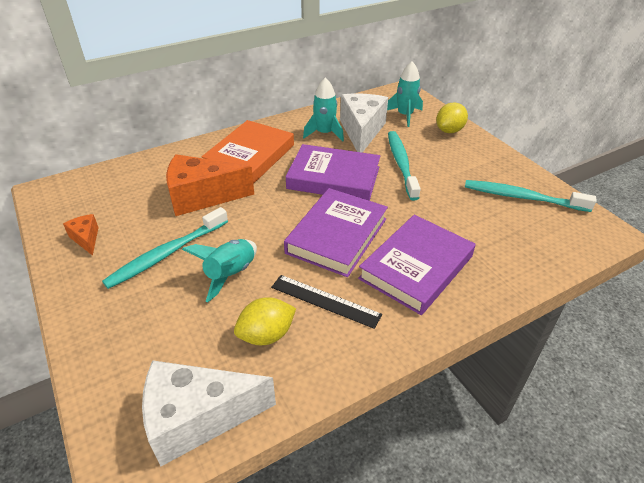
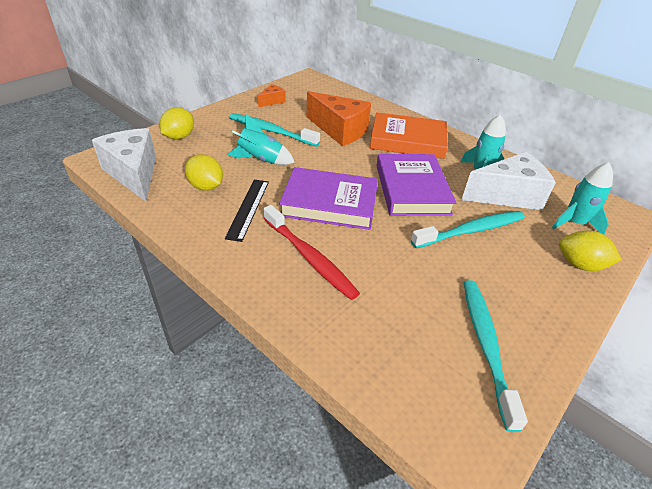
camera: 70 degrees right, 0 degrees up
orange cheese [166,154,254,216] -> orange cheese turned 150 degrees clockwise [307,91,371,146]
purple book [358,215,475,315] -> red toothbrush [263,205,360,300]
none -> yellow lemon [160,107,194,139]

